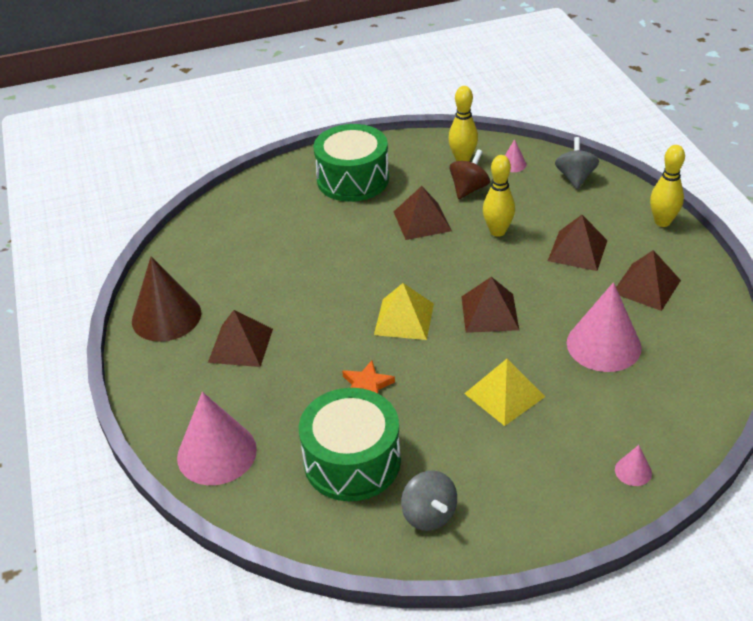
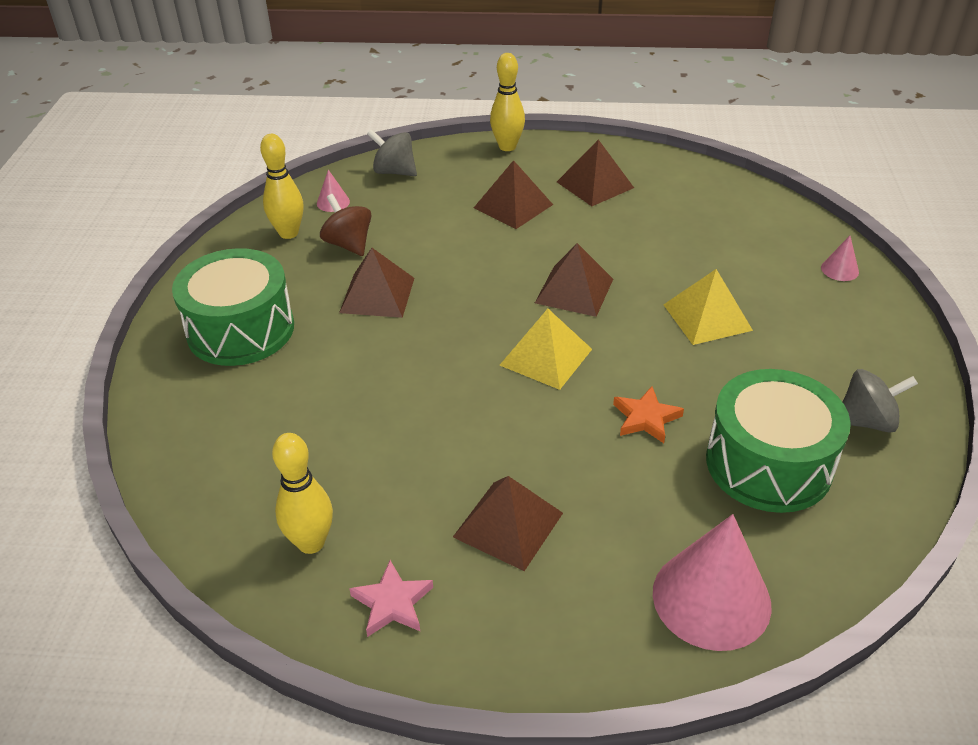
camera: 70 degrees left, 0 degrees up
brown cone [132,256,201,342] -> pink star [349,560,433,637]
yellow bowling pin [483,155,515,237] -> yellow bowling pin moved to [272,433,333,554]
pink cone [567,282,641,372] -> none

